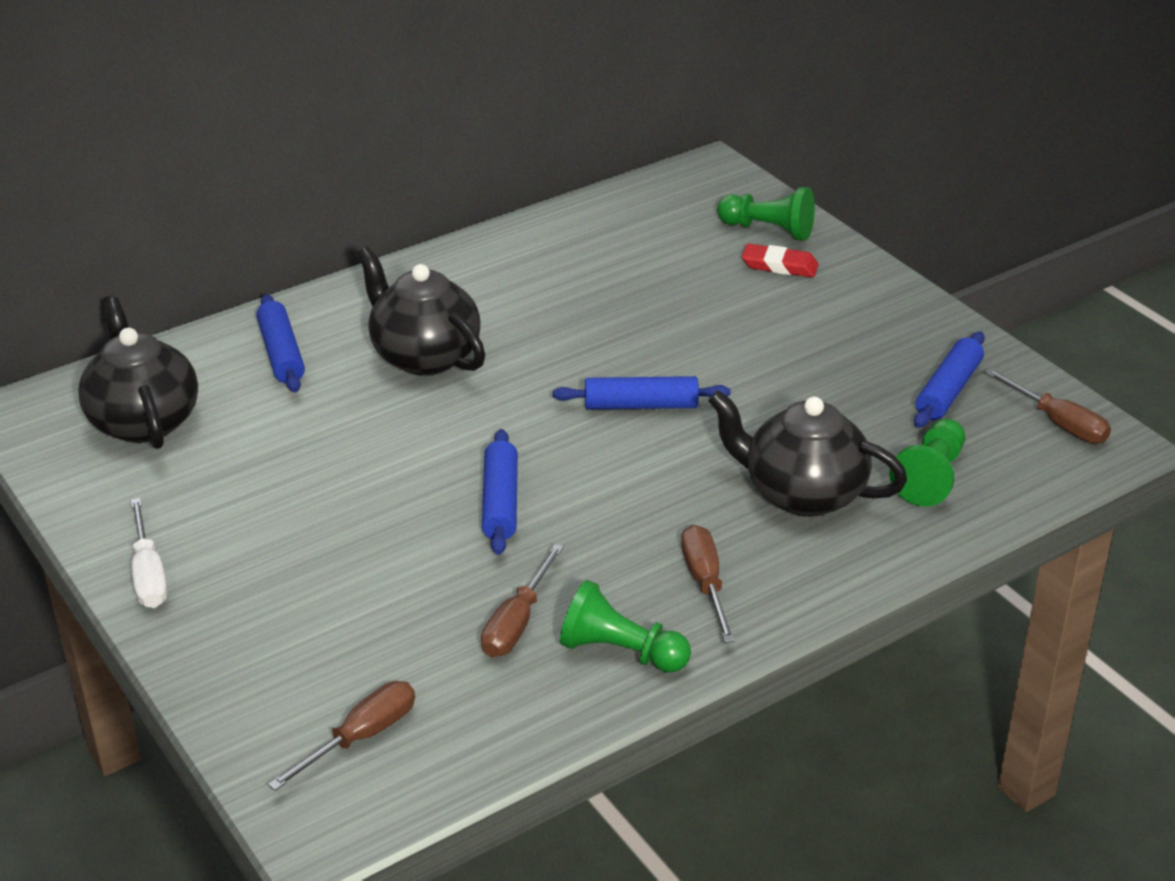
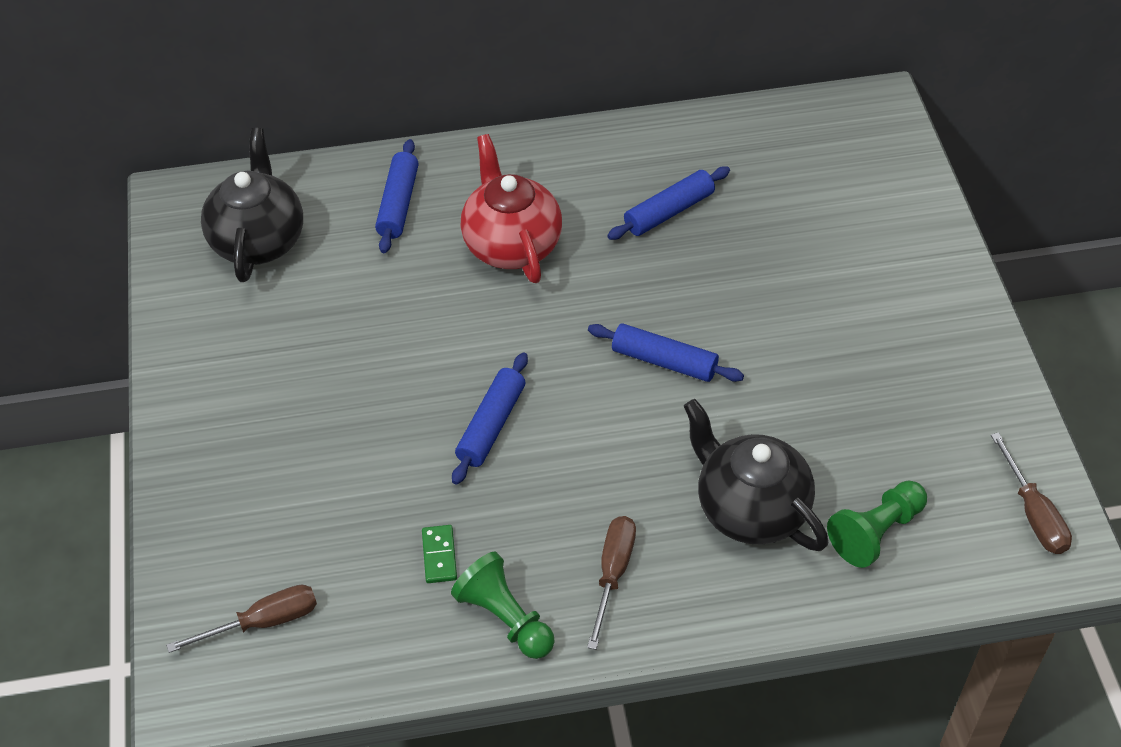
camera: 25 degrees right, 15 degrees up
white screwdriver [131,498,168,608] -> none
black teapot [357,246,485,376] -> red teapot [460,134,562,283]
brown screwdriver [481,544,564,657] -> green domino [422,525,457,583]
green pawn [717,187,815,241] -> none
red eraser [742,244,819,278] -> none
blue rolling pin [914,332,985,428] -> blue rolling pin moved to [607,166,730,240]

